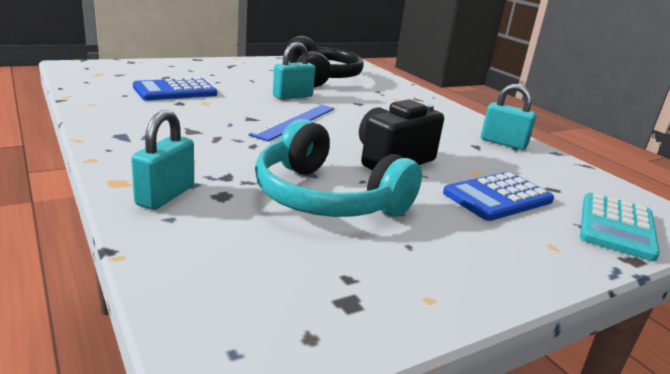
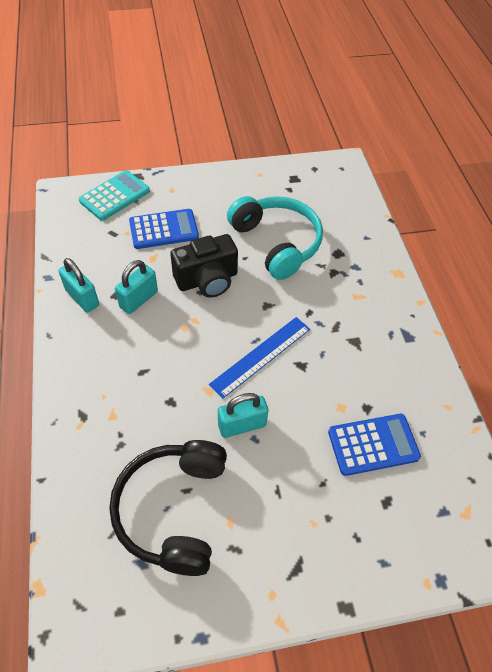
camera: 160 degrees left, 30 degrees up
turquoise padlock [131,110,194,210] -> turquoise padlock moved to [115,260,158,314]

